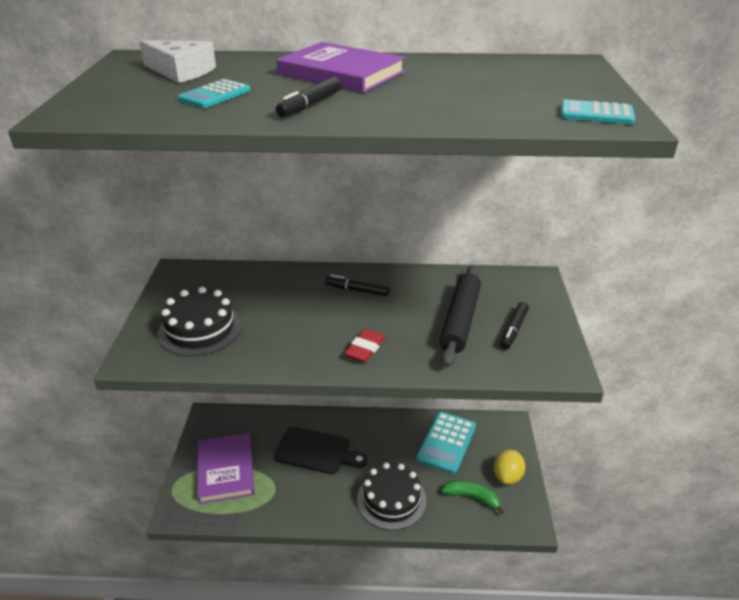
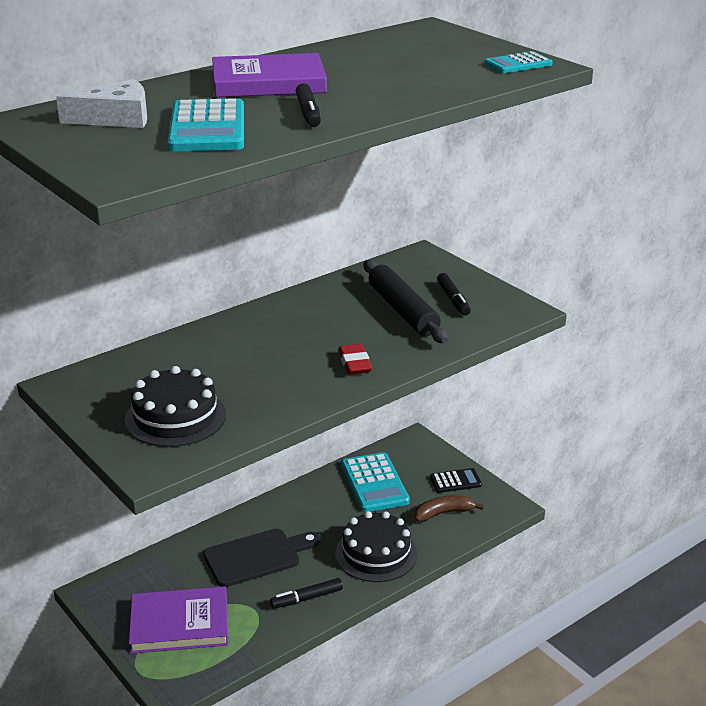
camera: 40 degrees left, 5 degrees down
turquoise calculator [178,79,251,108] -> turquoise calculator [167,98,244,152], size x1.75
purple book [197,433,255,504] -> purple book turned 45 degrees counterclockwise [129,587,228,654]
black marker [325,274,390,296] -> black marker moved to [270,578,343,609]
green banana [441,481,505,514] -> brown banana [414,495,484,522]
yellow lemon [494,450,525,484] -> black calculator [430,468,482,493]

